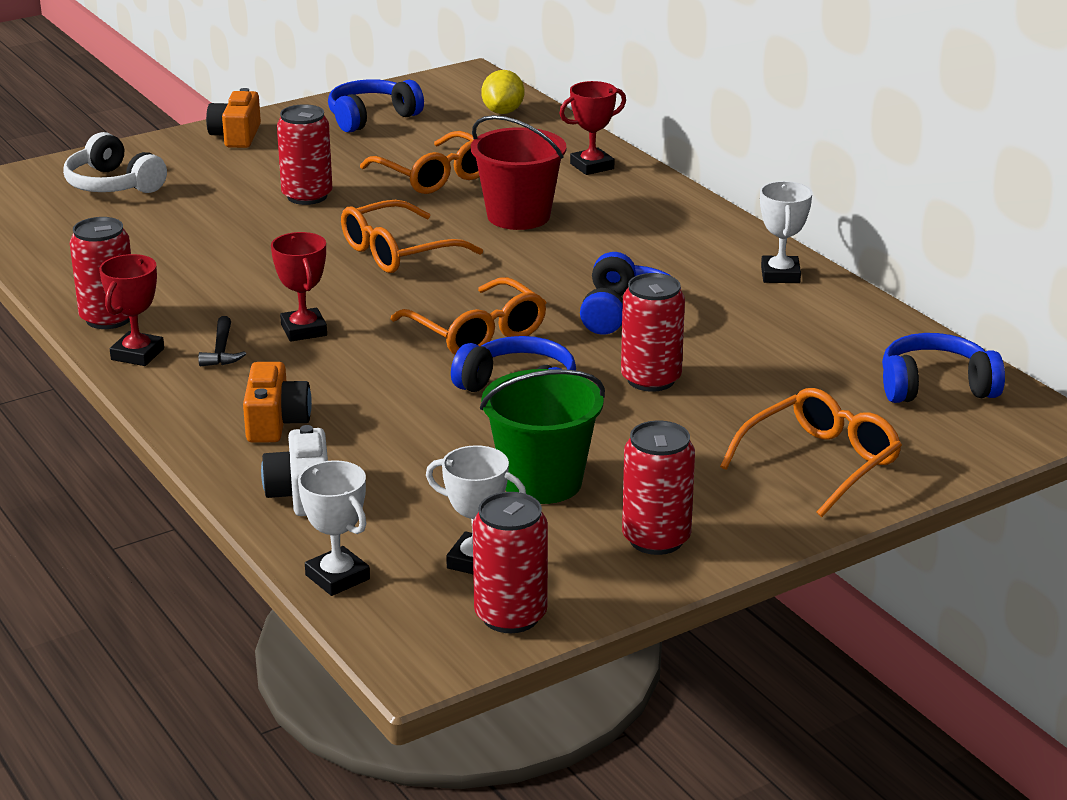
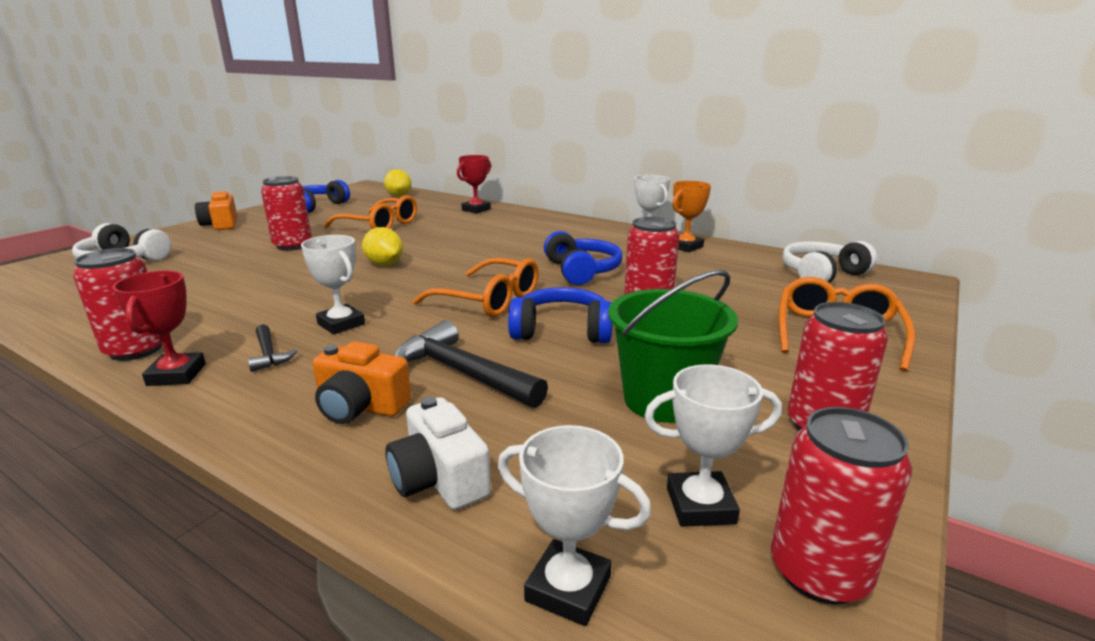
camera: 25 degrees left, 5 degrees down
orange camera [243,362,312,443] -> orange camera turned 135 degrees clockwise [313,341,411,424]
red trophy [271,232,327,342] -> white trophy [301,235,365,335]
orange glasses [341,200,483,273] -> yellow lemon [362,227,403,266]
red bucket [471,115,566,230] -> none
blue headphones [882,333,1005,403] -> white headphones [783,241,877,283]
none -> black hammer [394,320,548,408]
none -> orange trophy [672,181,711,252]

